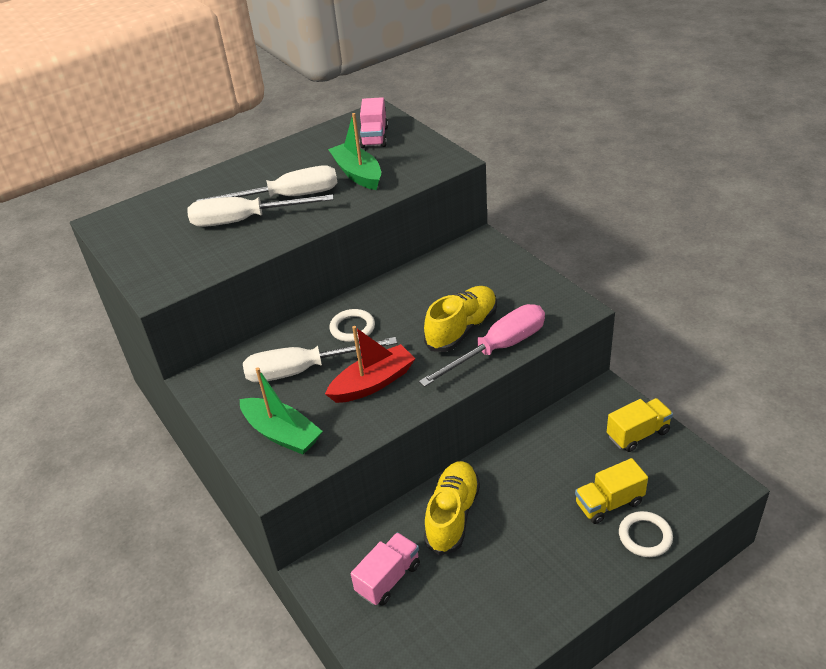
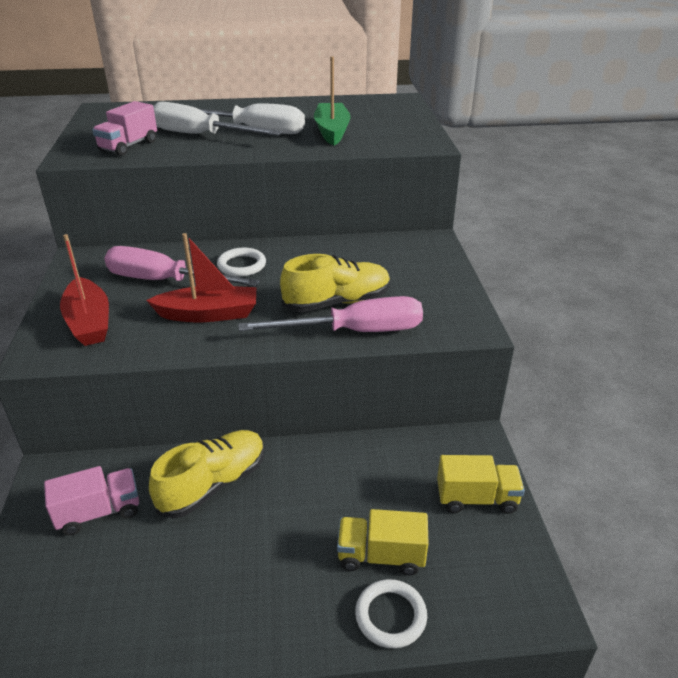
camera: 25 degrees right, 5 degrees down
green boat [240,368,323,455] -> red boat [60,234,109,346]
white screwdriver [243,337,397,383] -> pink screwdriver [104,246,260,286]
pink truck [360,97,388,148] -> pink truck moved to [92,101,157,156]

